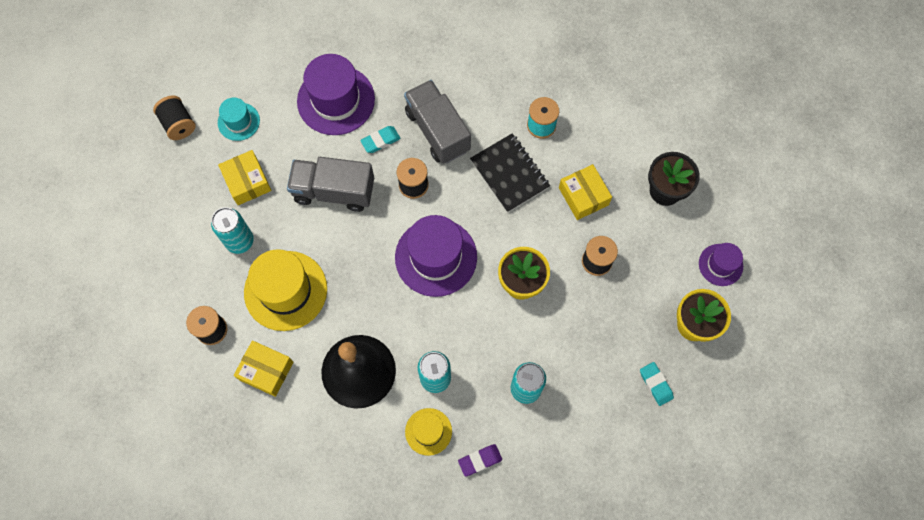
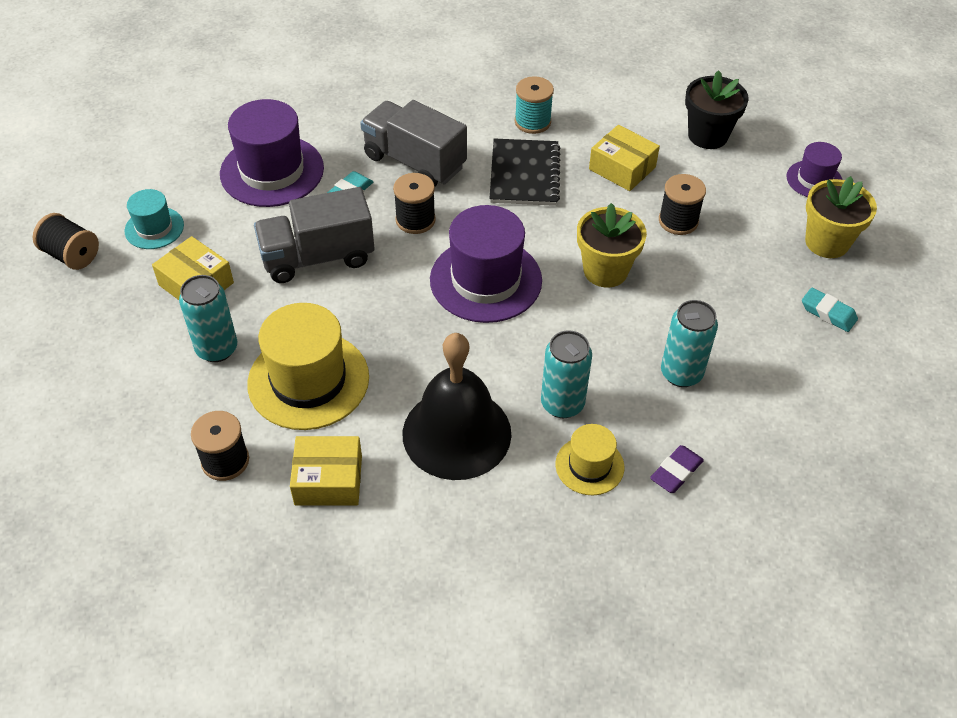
camera: 25 degrees left, 20 degrees down
black notebook [470,133,550,213] -> black notebook turned 60 degrees clockwise [490,139,560,206]

